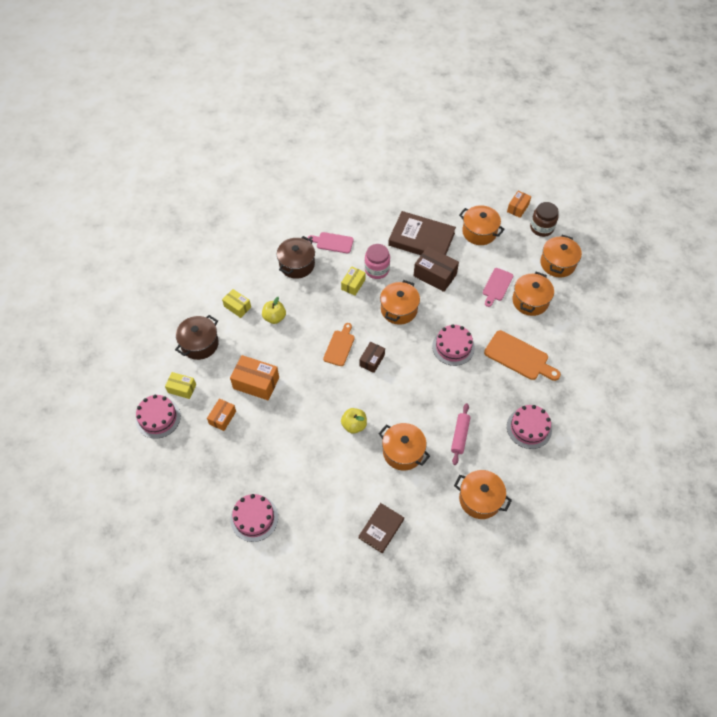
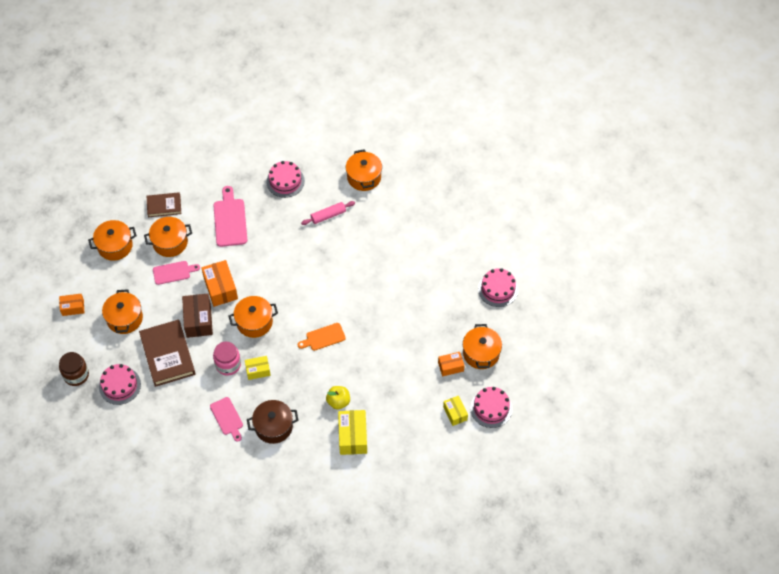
camera: 130 degrees left, 0 degrees up
brown pot [175,315,219,360] -> none
yellow box [222,289,251,318] -> yellow box [338,410,367,455], size x1.63
orange box [230,355,279,400] -> orange box moved to [201,260,238,307]
yellow apple [341,408,367,434] -> none
brown book [358,503,404,553] -> brown book moved to [147,192,181,217]
brown box [359,342,385,373] -> none
orange pot [378,423,430,471] -> orange pot moved to [463,324,502,369]
pink cake [432,324,475,366] -> pink cake moved to [99,364,141,405]
orange cutting board [484,330,561,381] -> pink cutting board [214,186,247,247]
brown jar [530,202,559,237] -> brown jar moved to [59,352,89,386]

